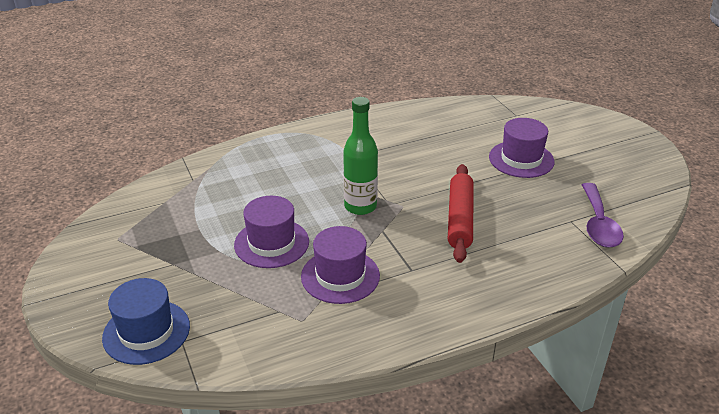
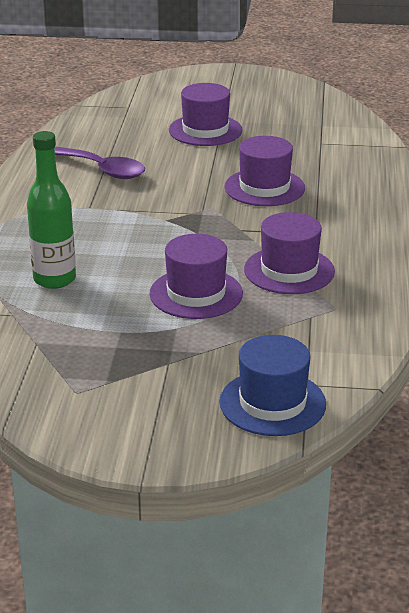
camera: 60 degrees left, 5 degrees down
green bottle [343,97,378,215] -> green bottle moved to [27,131,76,289]
red rolling pin [448,164,474,263] -> purple hat [225,136,305,206]
purple spoon [582,183,624,248] -> purple spoon moved to [54,146,145,179]

